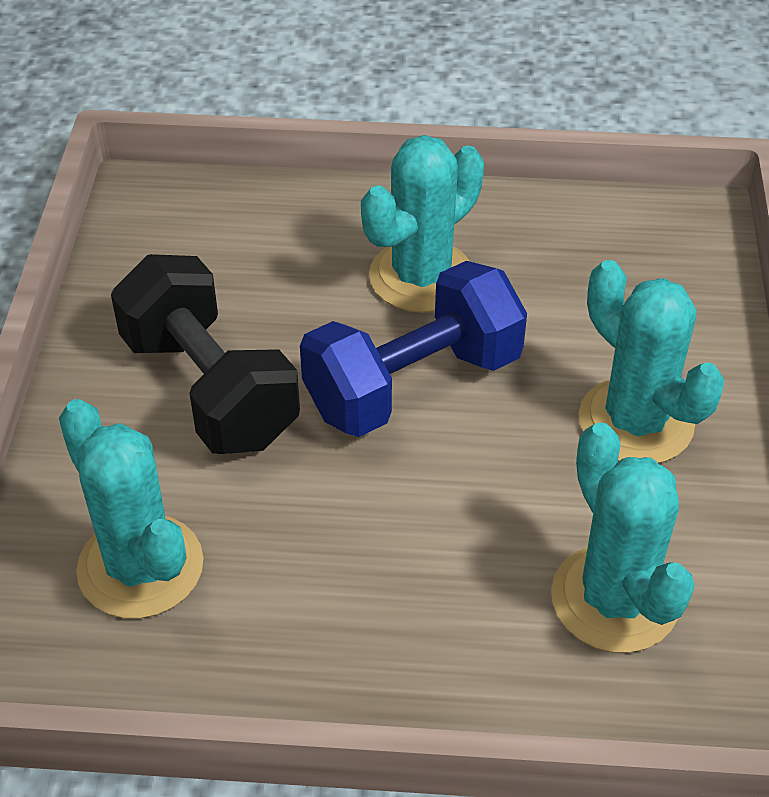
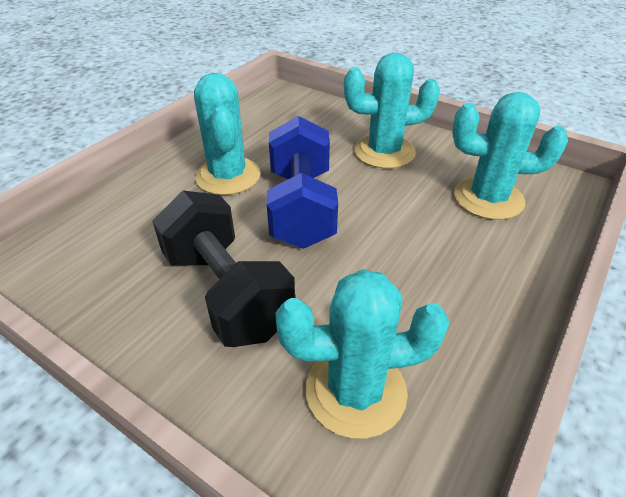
camera: 60 degrees left, 5 degrees down
black dumbbell [111,254,300,454] -> black dumbbell turned 60 degrees clockwise [152,191,295,347]

